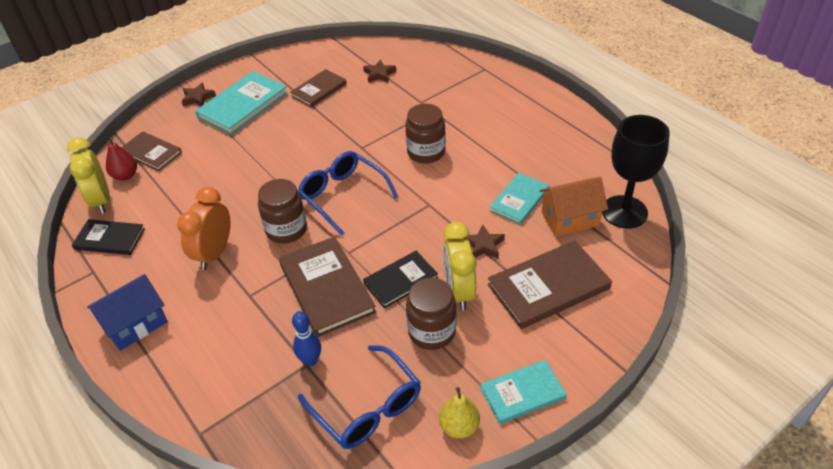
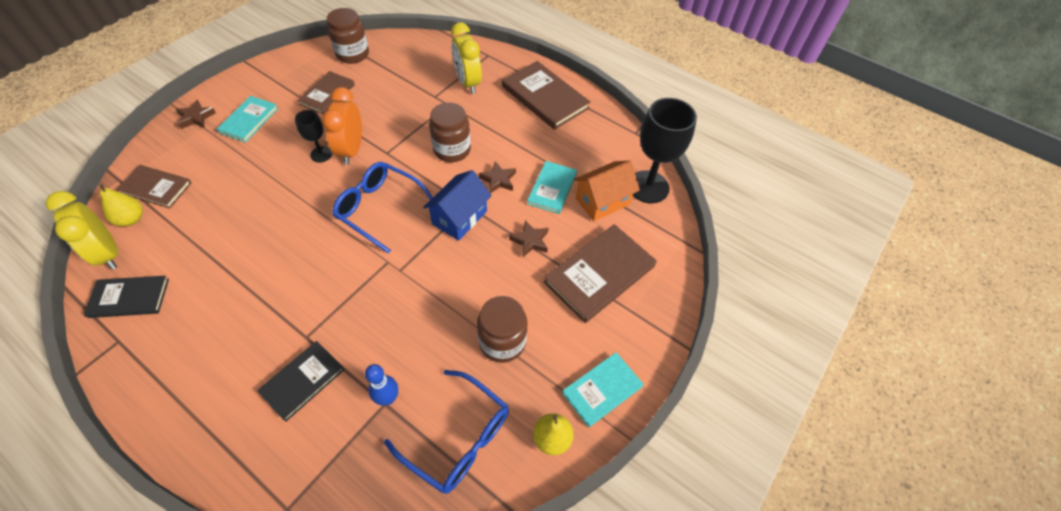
camera: 20 degrees left, 10 degrees up
blue house [87,274,168,351] -> blue house moved to [423,170,492,241]
red pear [106,137,137,181] -> yellow pear [99,183,143,226]
orange clock [177,187,231,270] -> orange clock moved to [322,87,362,165]
turquoise book [195,71,288,135] -> turquoise book [217,96,278,142], size x0.62
brown jar [258,179,307,244] -> brown jar moved to [327,8,369,64]
brown book [279,236,376,337] -> brown book moved to [502,61,590,130]
brown star [363,59,396,83] -> brown star moved to [479,161,516,193]
black book [363,251,438,308] -> black book moved to [257,341,345,422]
yellow clock [443,222,476,310] -> yellow clock moved to [451,22,482,94]
none -> black goblet [295,110,332,163]

